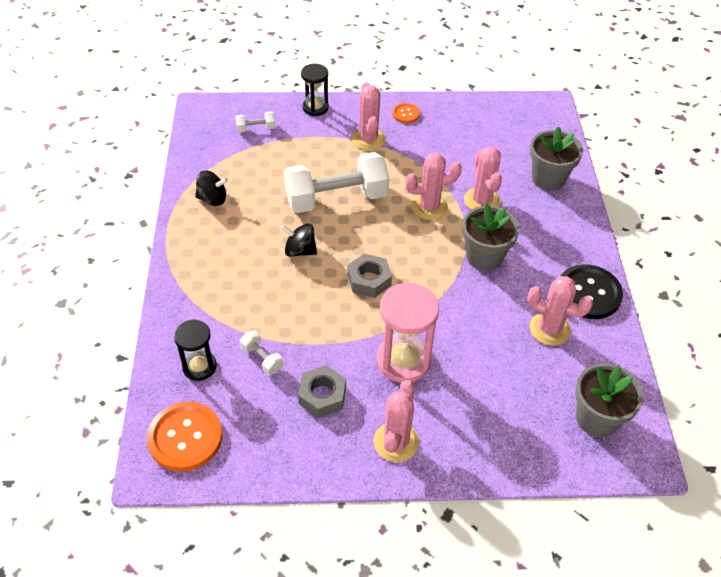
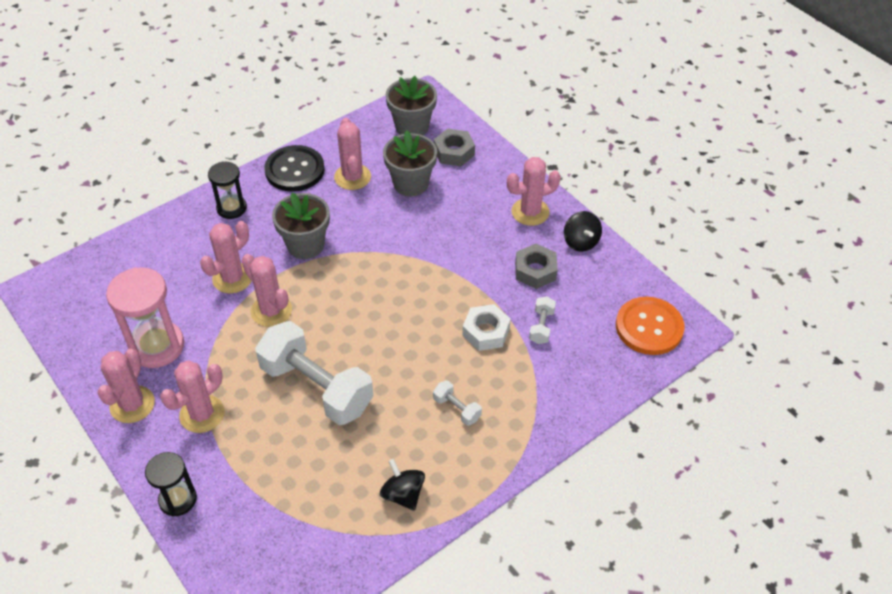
camera: 125 degrees left, 0 degrees up
black hourglass [174,319,217,381] -> black hourglass moved to [208,161,247,219]
white dumbbell [236,111,275,133] -> white dumbbell moved to [433,380,482,426]
black spinning top [281,223,317,257] -> black spinning top moved to [564,211,602,252]
grey nut [347,253,392,298] -> grey nut moved to [434,129,475,166]
pink hourglass [377,282,439,383] -> pink hourglass moved to [106,267,184,368]
orange button [392,103,420,123] -> pink cactus [97,349,155,423]
grey flower pot [530,127,583,191] -> grey flower pot moved to [383,130,437,197]
none -> white nut [462,304,511,351]

